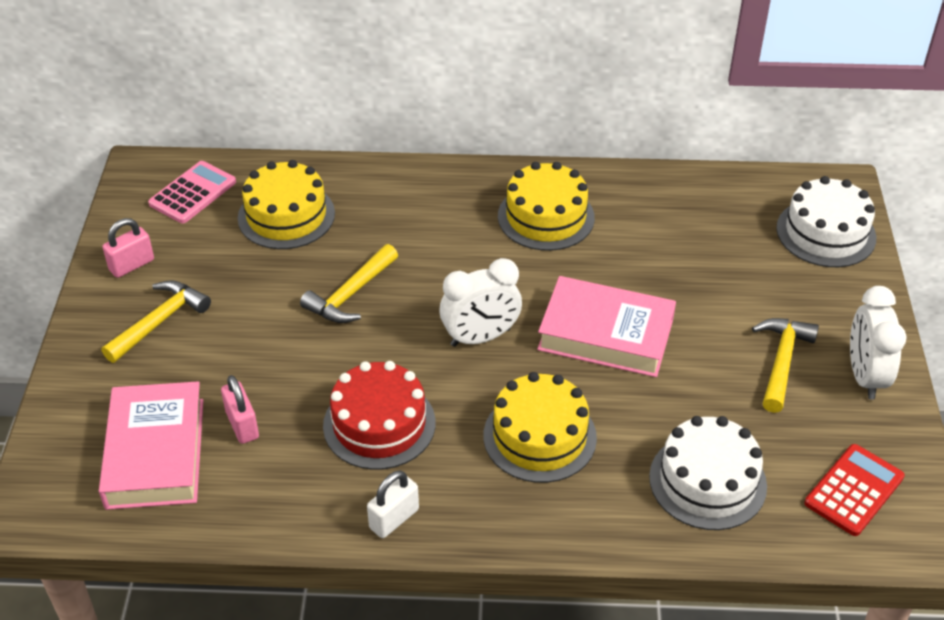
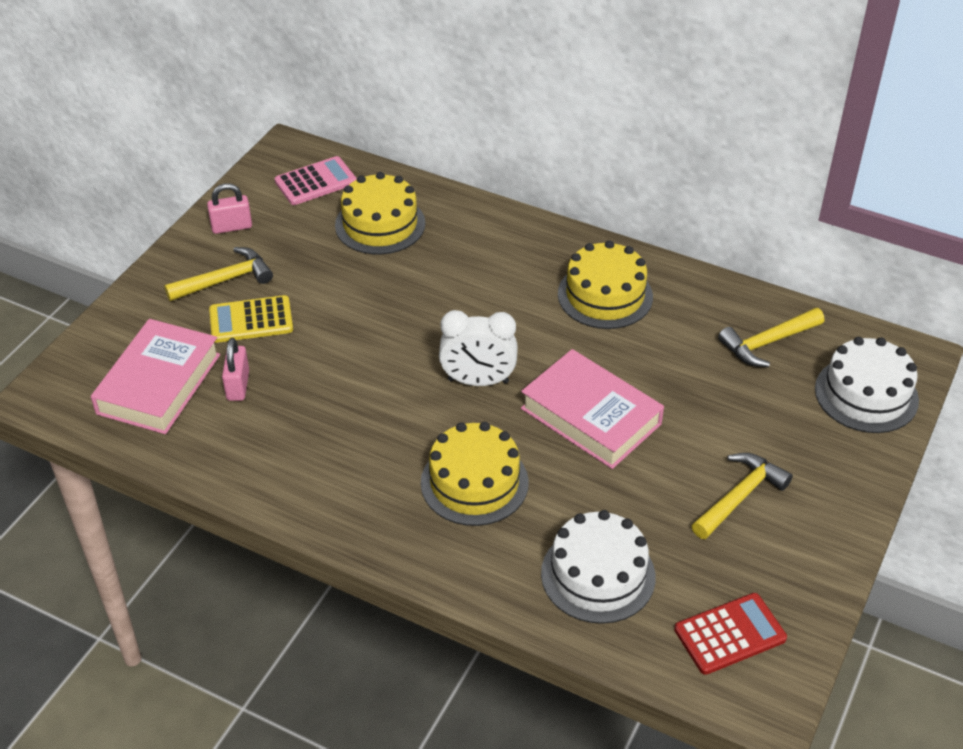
camera: 25 degrees right, 0 degrees up
yellow hammer [300,244,398,323] -> yellow hammer moved to [718,308,824,367]
red cake [323,361,435,470] -> none
white padlock [367,470,419,538] -> none
white clock [850,286,907,400] -> none
none -> yellow calculator [209,295,293,343]

